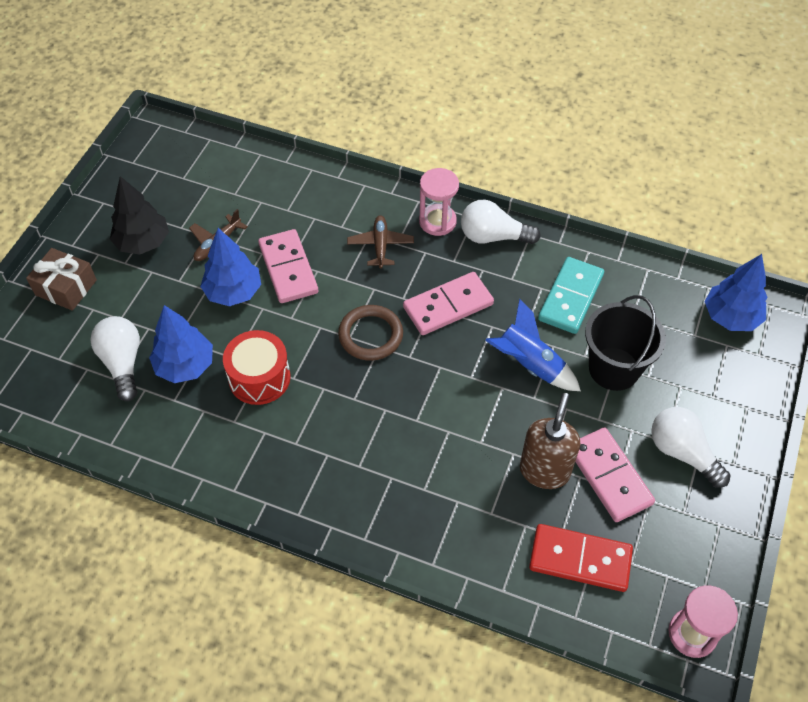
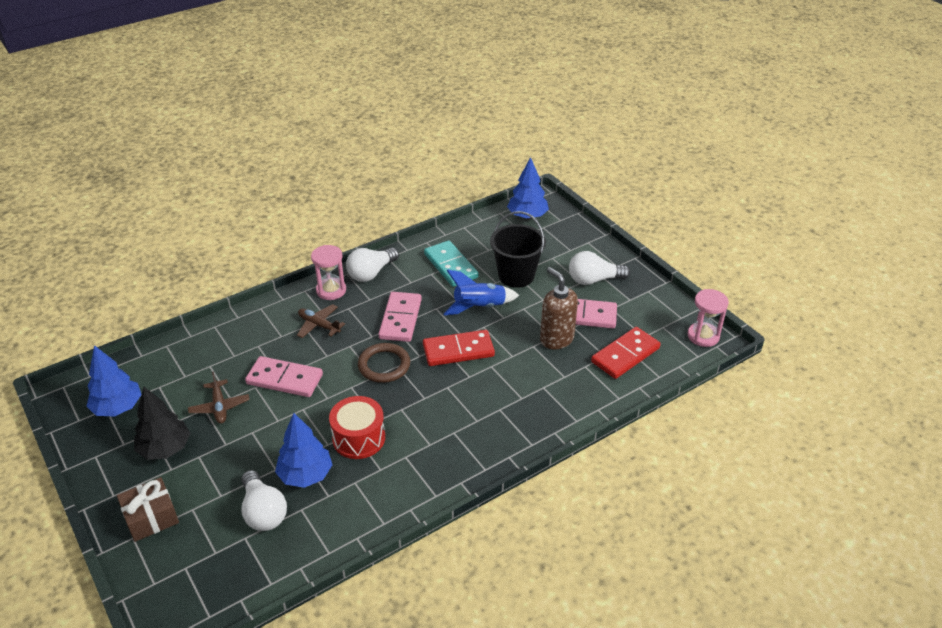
camera: 55 degrees left, 15 degrees down
white light bulb [90,316,140,401] -> white light bulb turned 135 degrees counterclockwise [241,470,287,531]
blue tree [200,228,261,306] -> blue tree moved to [87,345,142,417]
none -> red domino [423,330,495,366]

